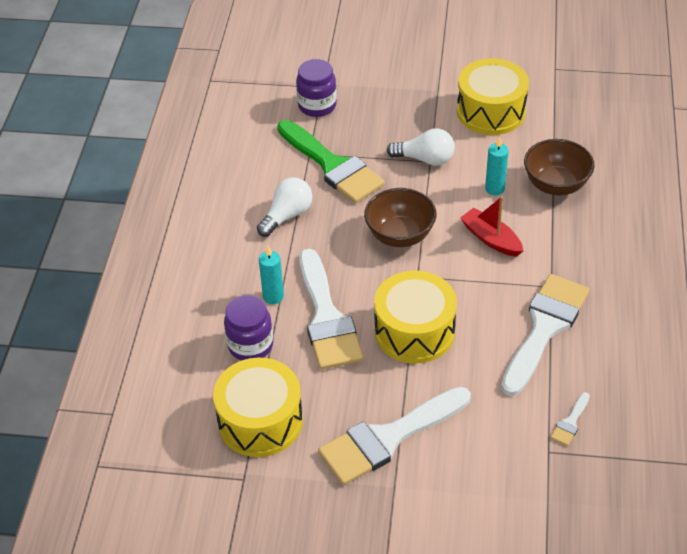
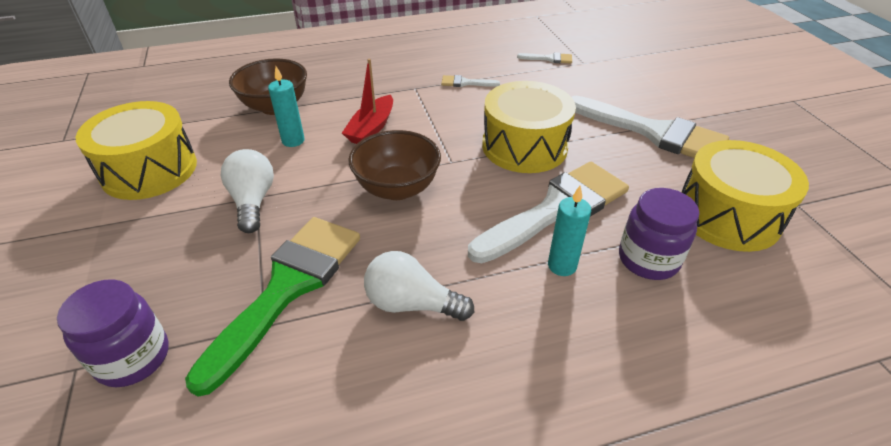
camera: 115 degrees left, 5 degrees down
white brush [501,274,590,396] -> white brush [441,75,500,87], size x0.41

